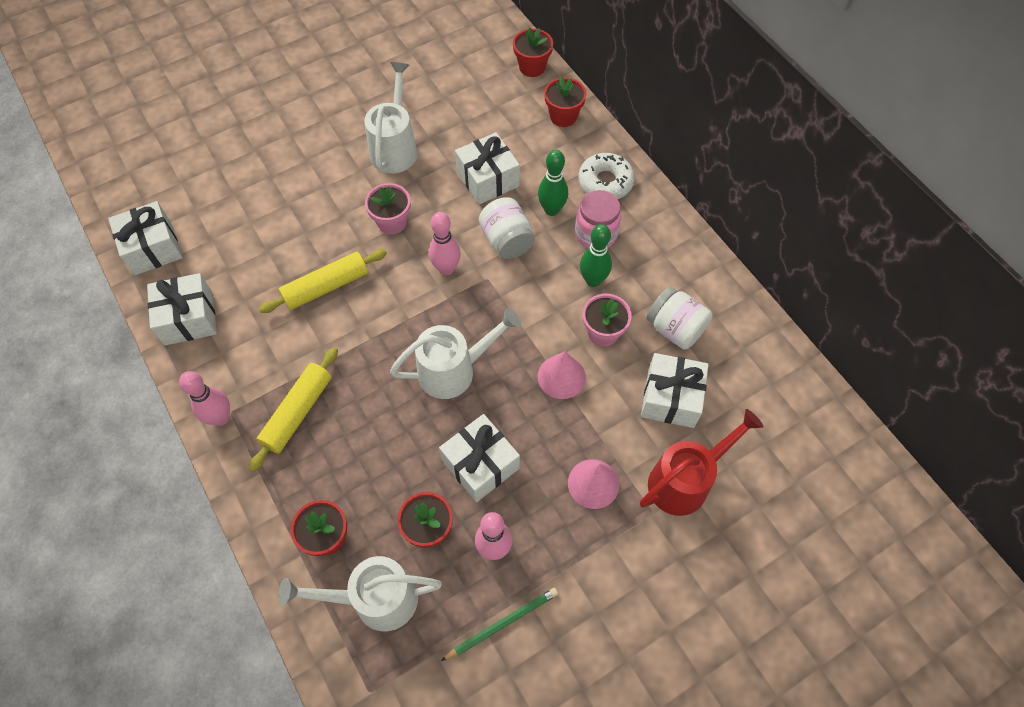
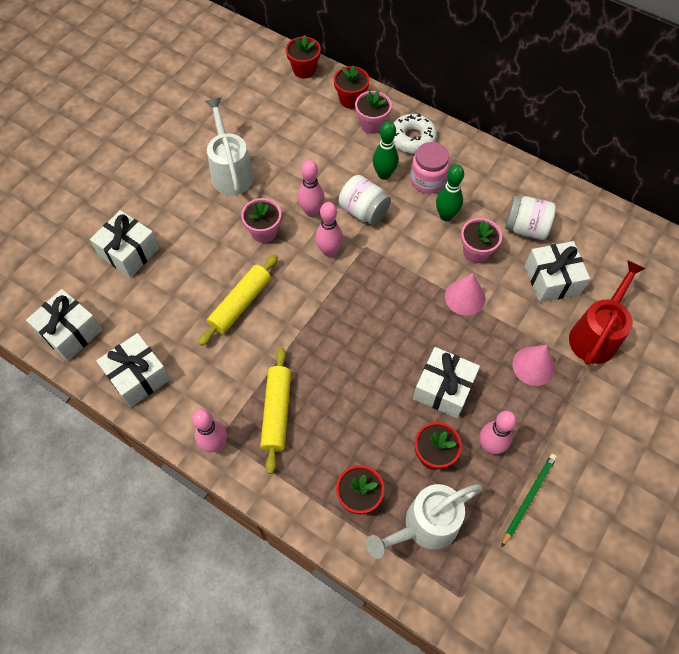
camera: 25 degrees left, 0 degrees up
white watering can [390,308,521,399] -> none
white gift [455,132,520,204] -> white gift moved to [90,210,159,278]
none -> pink bowling pin [298,160,325,217]
none -> pink flower pot [355,91,392,134]

